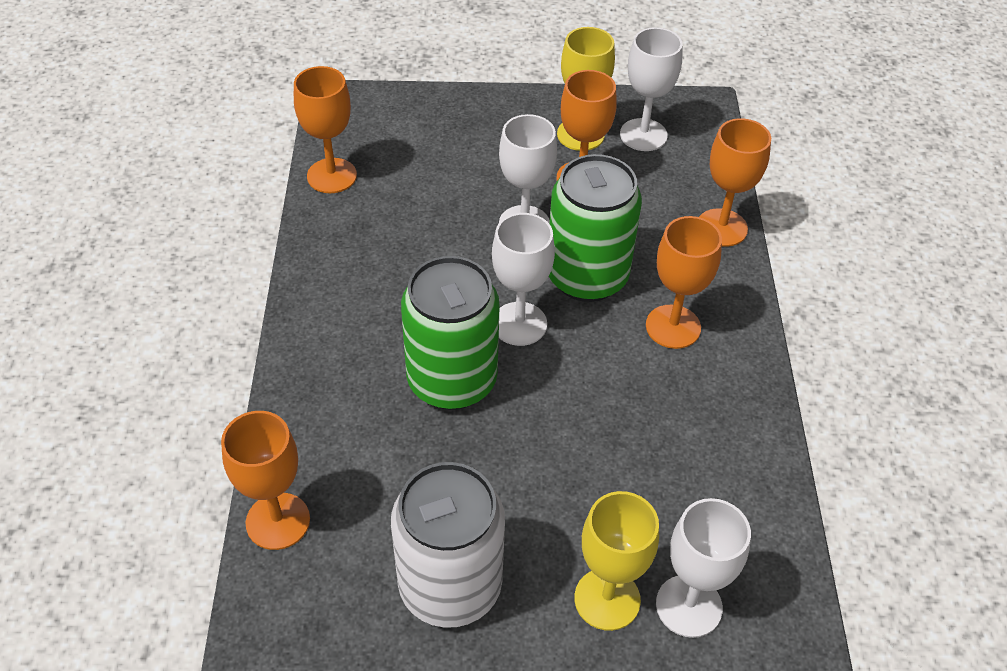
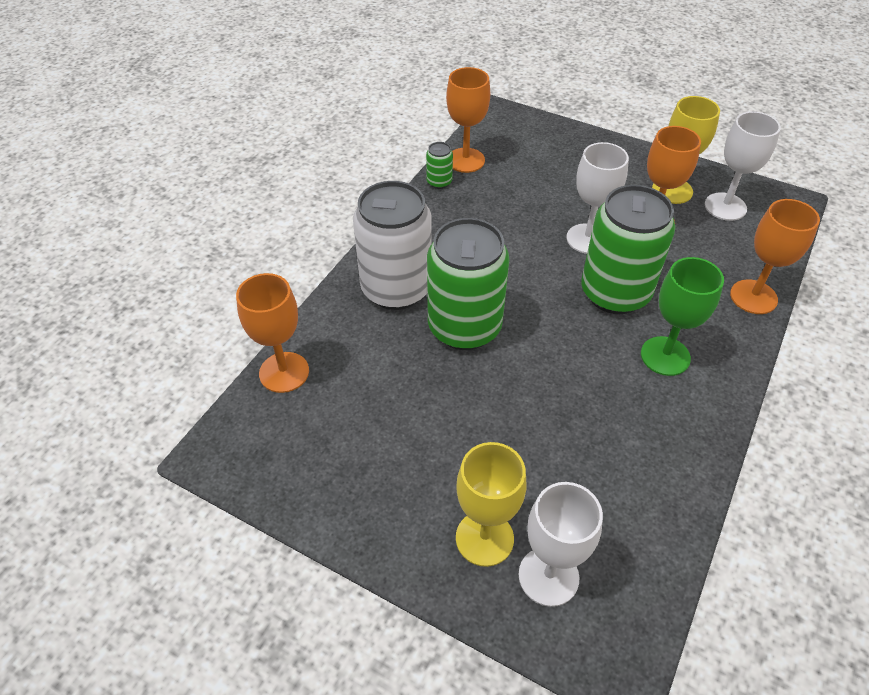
camera: 30 degrees right, 0 degrees up
white can [391,462,505,628] -> white can moved to [353,181,432,310]
white goblet [492,213,555,346] -> none
orange goblet [646,216,722,349] -> green goblet [641,257,724,376]
none -> green can [426,142,453,189]

